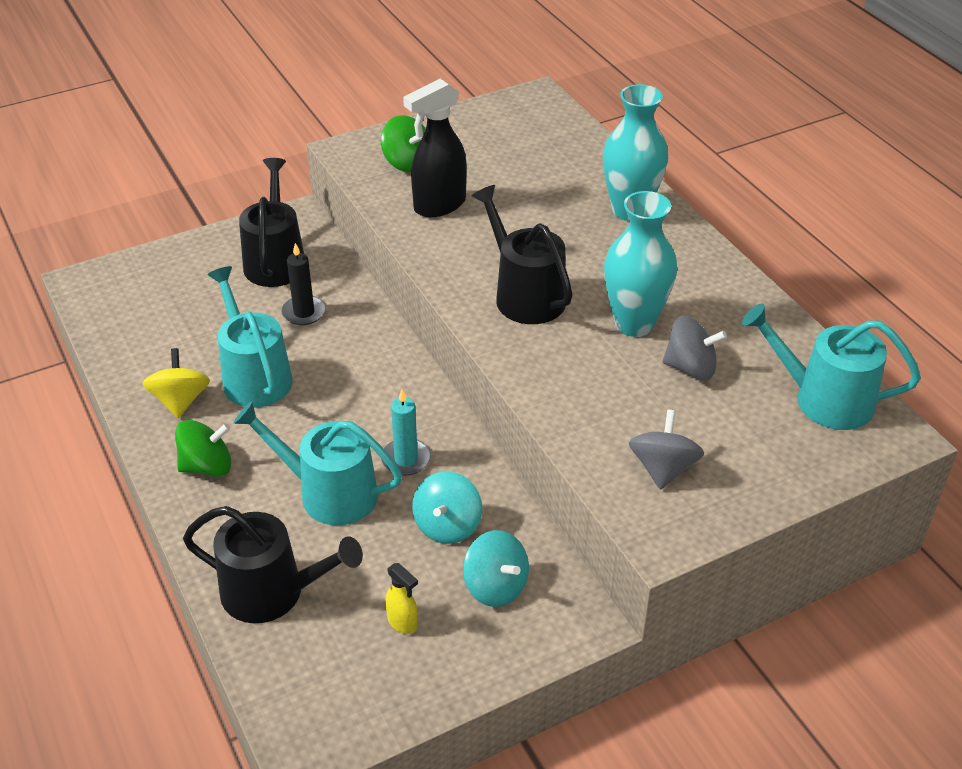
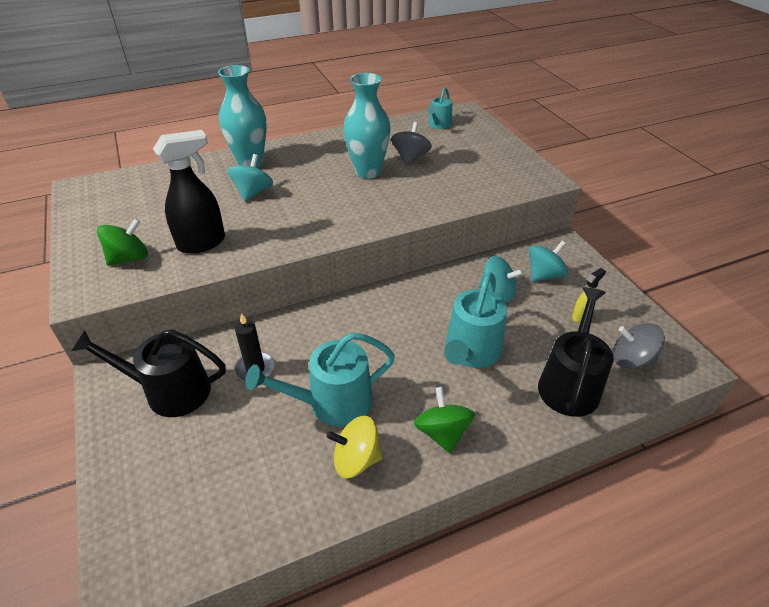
camera: 85 degrees left, 0 degrees up
turquoise candle [381,389,431,475] -> none
black spray bottle [403,78,467,217] -> black spray bottle turned 90 degrees counterclockwise [153,130,225,254]
black watering can [472,185,573,324] -> none
grey spinning top [629,409,704,490] -> grey spinning top moved to [613,323,665,369]
turquoise watering can [742,304,921,430] -> turquoise watering can [427,87,452,129], size x0.58
none -> turquoise spinning top [228,154,273,201]

